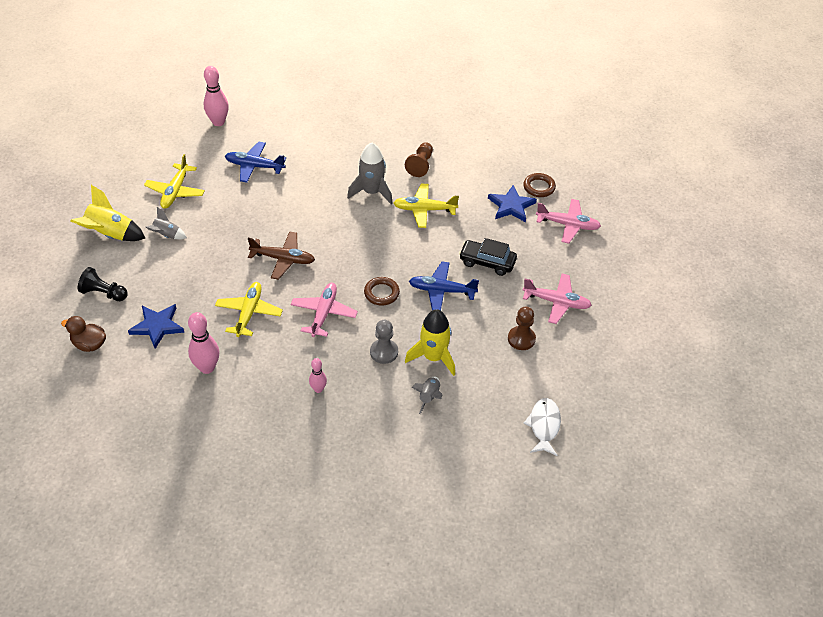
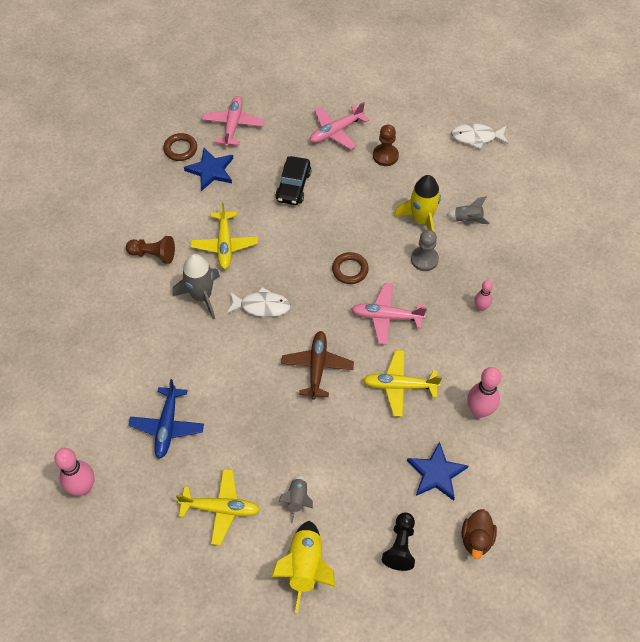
camera: 95 degrees left, 10 degrees up
blue plane [409,261,479,311] -> none
pink plane [523,274,592,324] -> pink plane turned 135 degrees counterclockwise [310,102,369,150]
none -> white fish [227,287,291,317]

